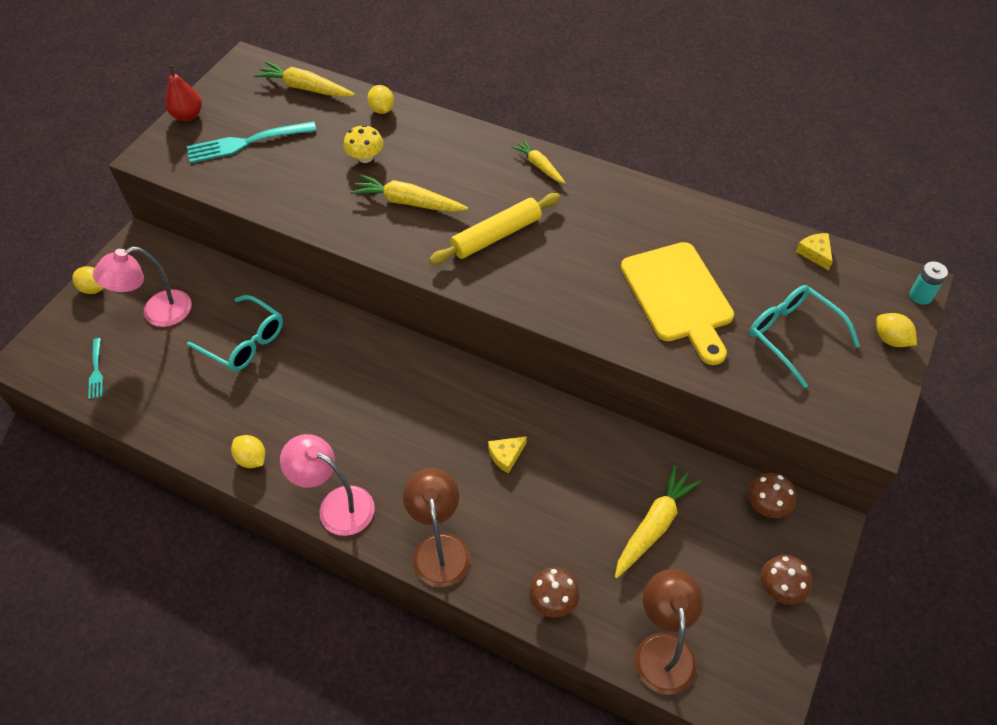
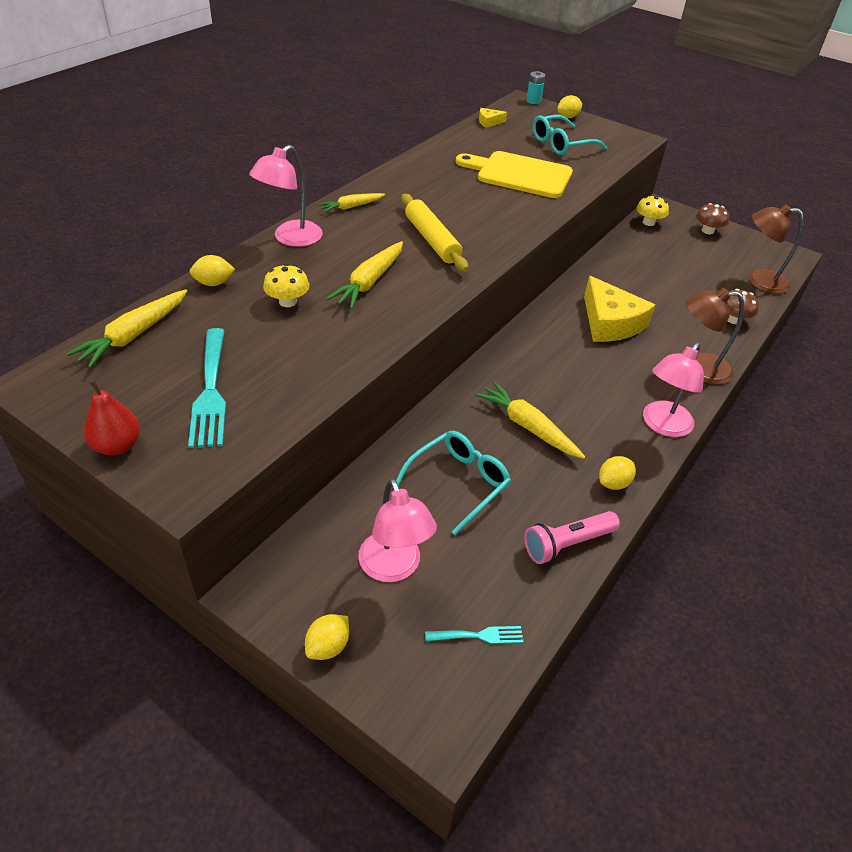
camera: 85 degrees left, 10 degrees down
yellow cheese [488,436,527,474] -> yellow cheese [584,276,655,342], size x2.26
yellow carrot [615,465,701,578] -> yellow carrot moved to [476,381,585,459]
yellow cutting board [621,242,734,365] -> yellow cutting board turned 150 degrees counterclockwise [456,151,573,198]
brown mushroom [748,473,796,518] -> yellow mushroom [636,195,669,226]
none -> pink lamp [249,145,323,247]
none -> pink flashlight [524,511,620,564]

